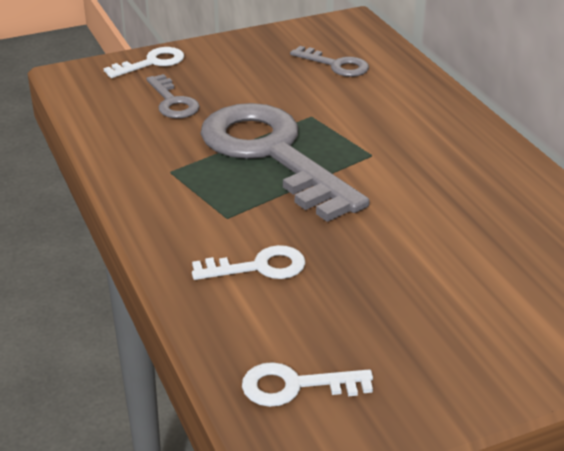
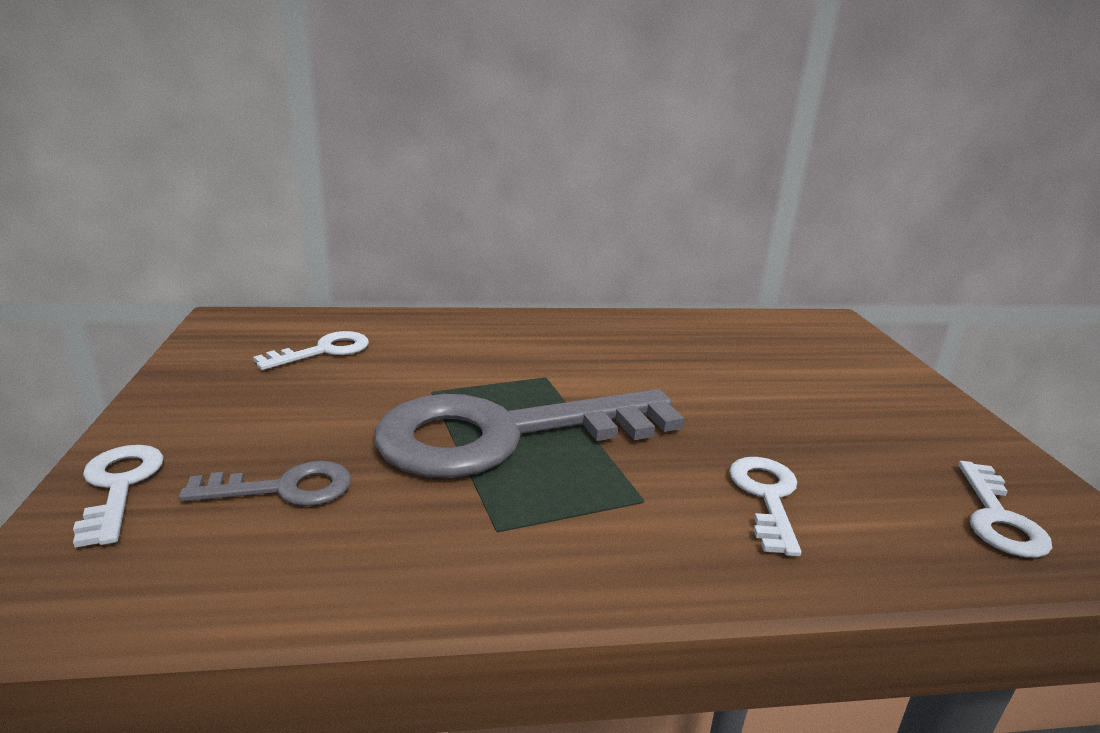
camera: 75 degrees left, 10 degrees down
grey key [290,46,369,77] -> white key [253,331,369,370]

